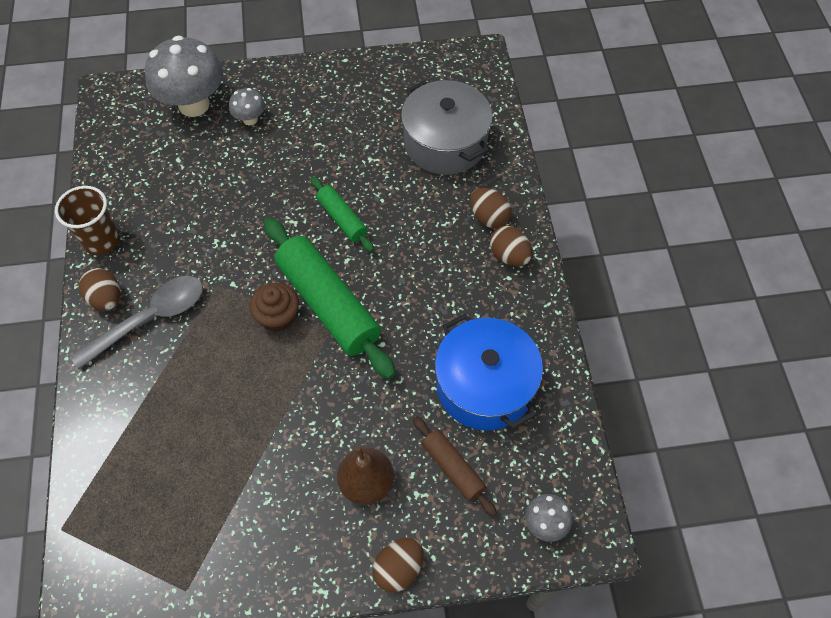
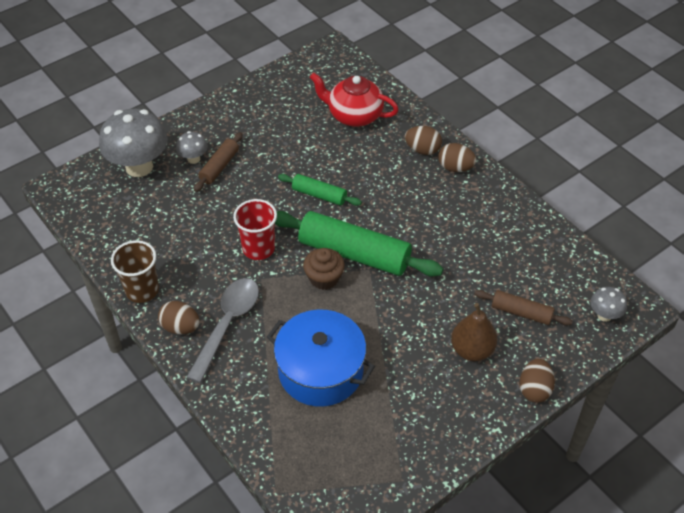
camera: 30 degrees left, 10 degrees down
grey pot [401,80,492,175] -> red teapot [310,72,399,127]
blue pot [435,313,543,431] -> blue pot moved to [267,310,375,407]
none -> brown rolling pin [194,132,243,192]
none -> red cup [233,199,277,260]

